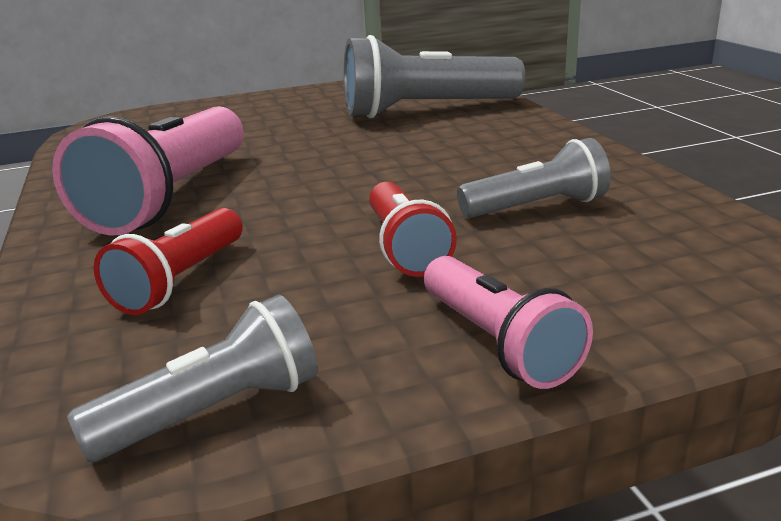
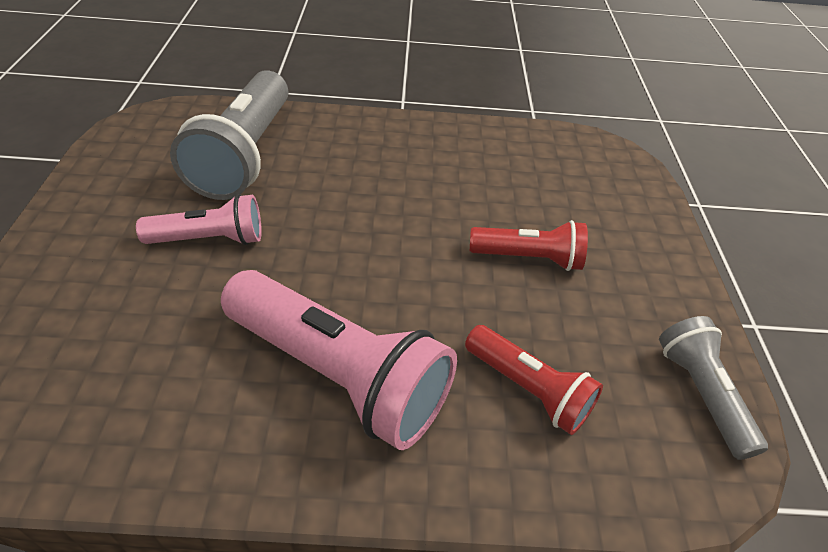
camera: 75 degrees left, 20 degrees up
pink flashlight [424,256,593,389] -> pink flashlight moved to [136,194,262,245]
grey flashlight [457,138,611,218] -> none

